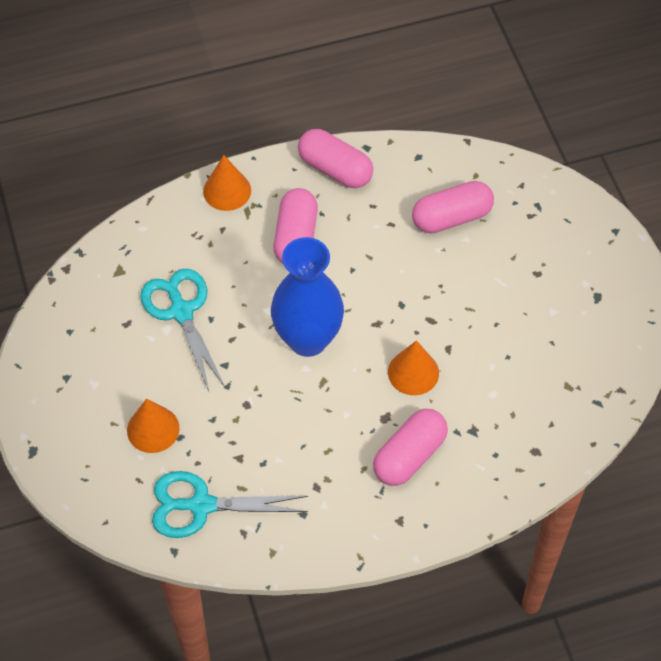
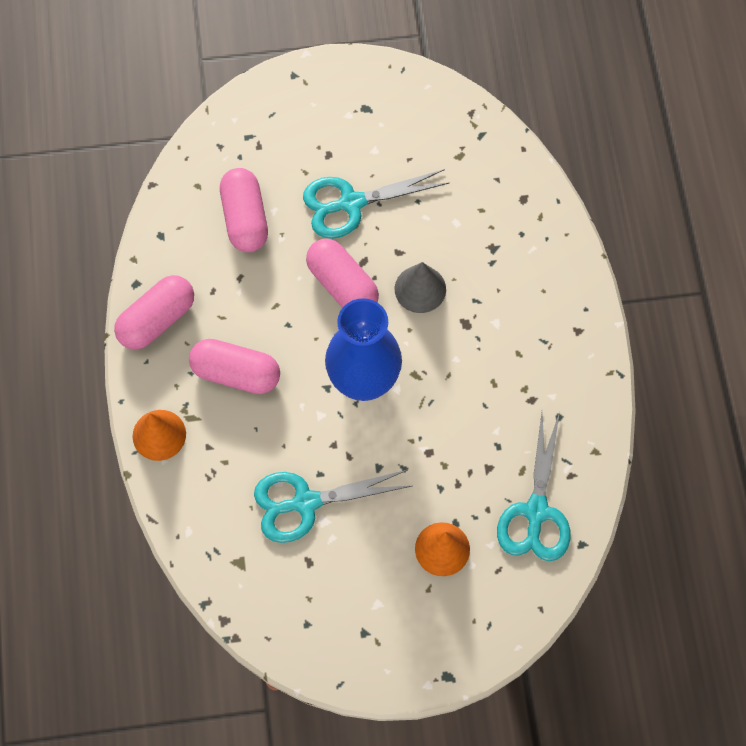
camera: 80 degrees left, 10 degrees up
pink capsule [373,409,448,486] -> pink capsule moved to [306,239,379,308]
orange cone [388,340,439,395] -> grey cone [395,262,446,313]
none -> turquoise scissors [303,169,449,239]

